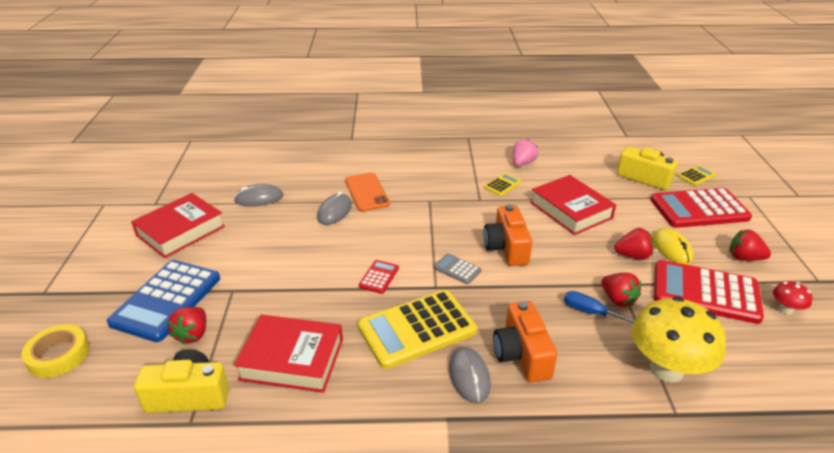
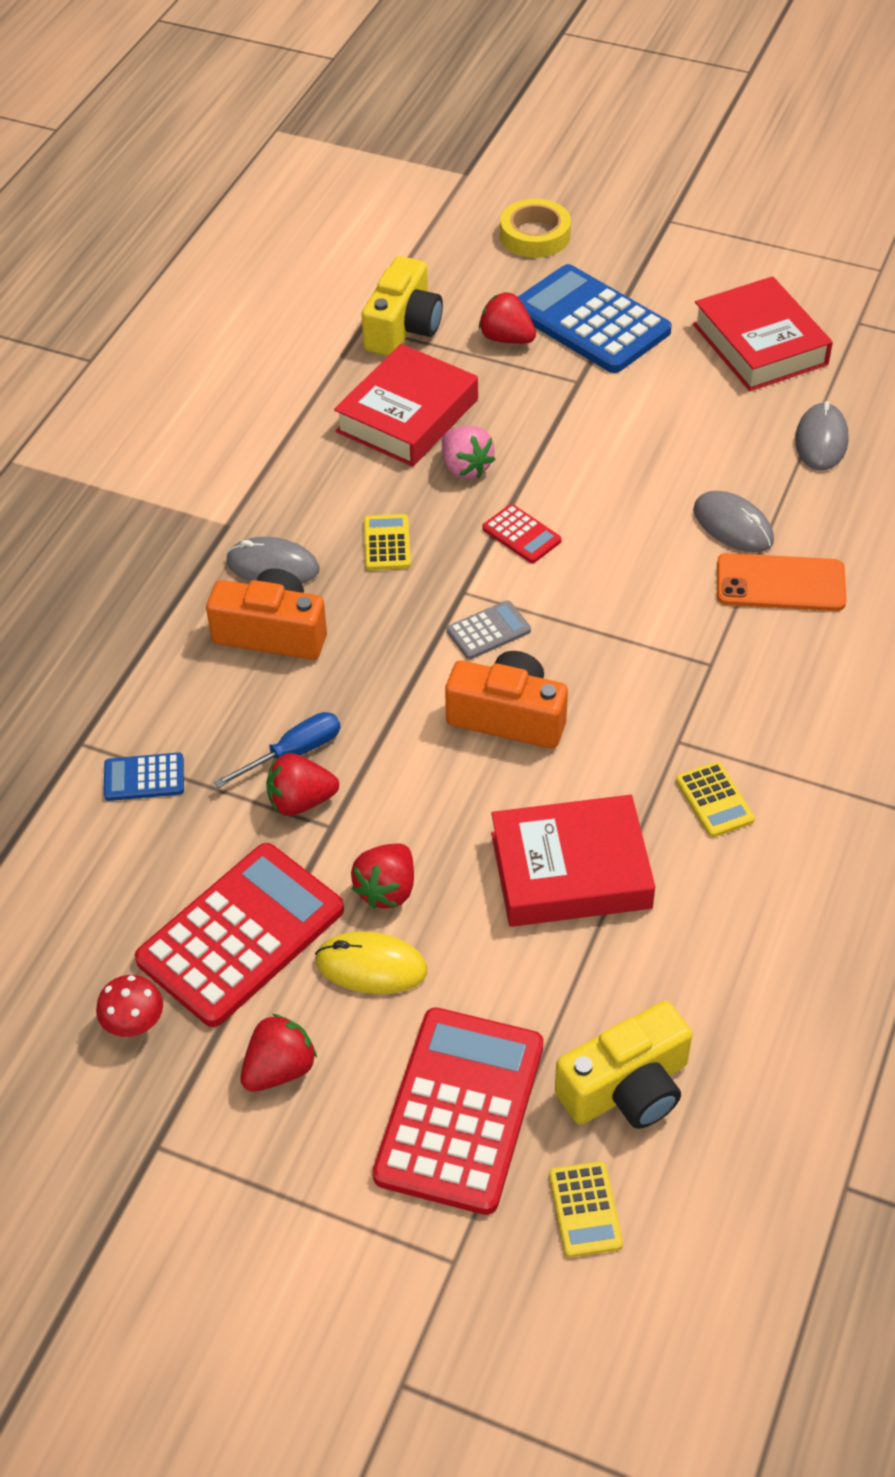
camera: 115 degrees right, 15 degrees up
yellow calculator [358,290,477,369] -> yellow calculator [364,514,411,570], size x0.45
pink strawberry [513,139,538,166] -> pink strawberry moved to [442,426,495,479]
yellow mushroom [632,296,726,382] -> blue calculator [104,752,184,801]

